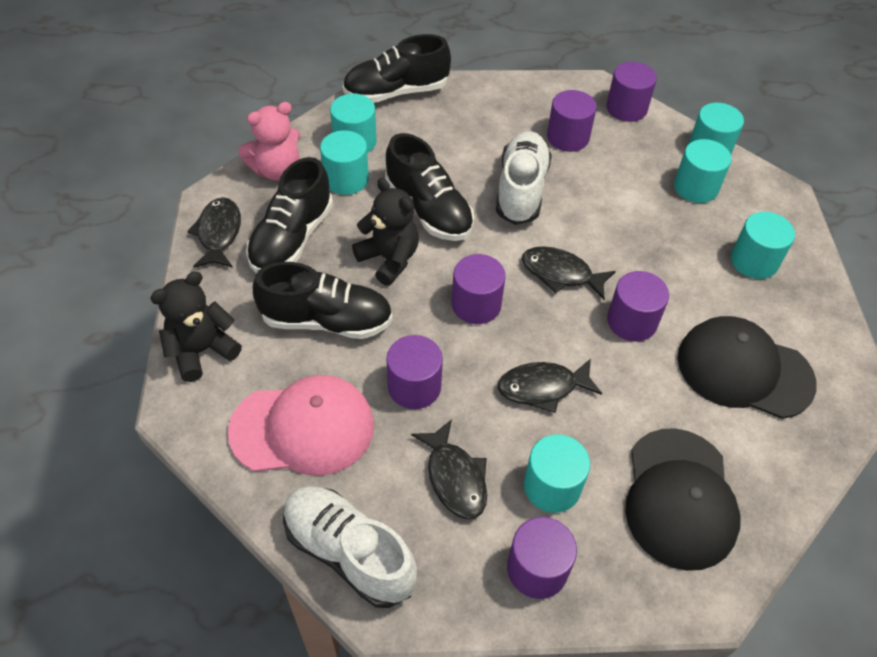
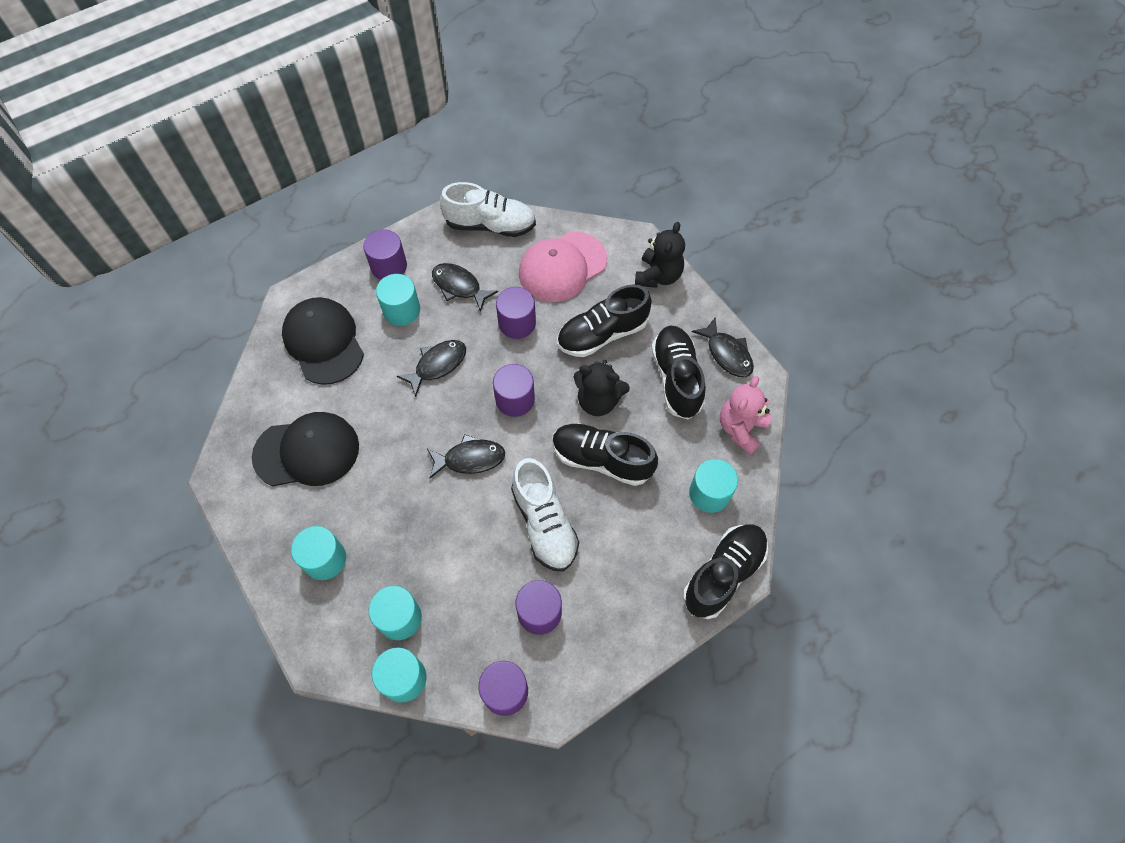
camera: 150 degrees right, 10 degrees up
turquoise cylinder [320,130,369,195] -> none
purple cylinder [607,271,669,342] -> none

